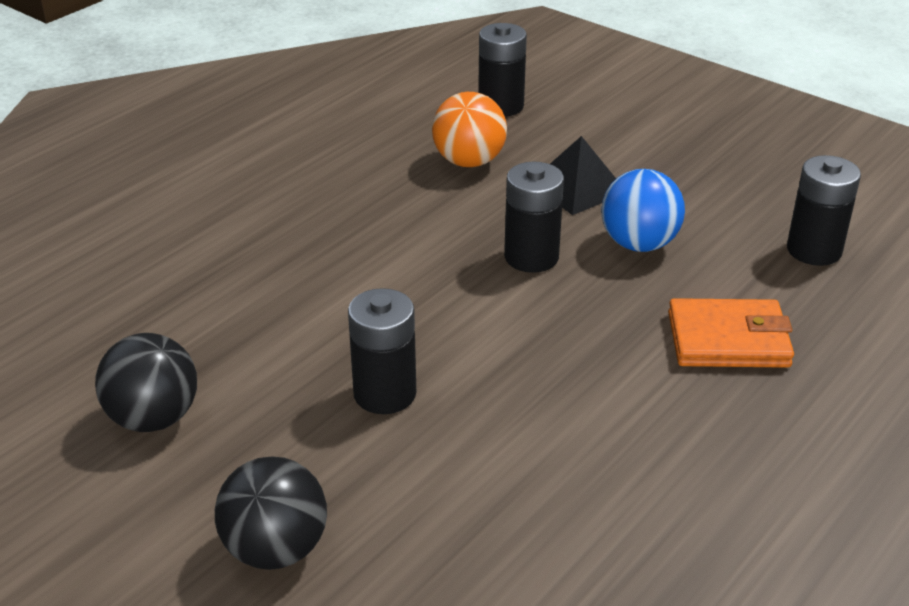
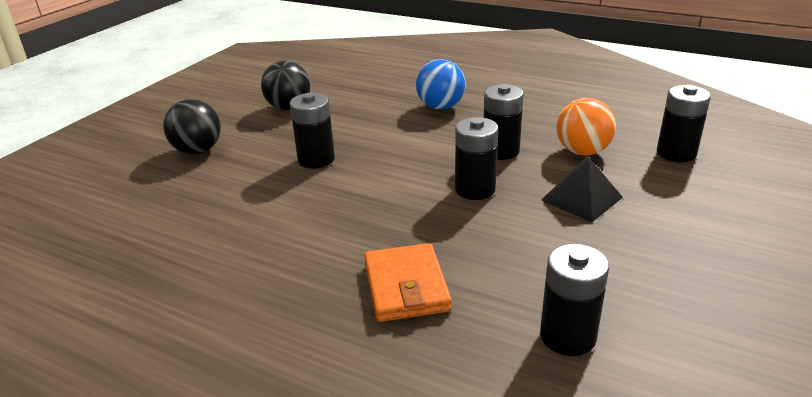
camera: 80 degrees right, 5 degrees down
blue ball [601,169,685,252] -> blue ball moved to [416,59,466,110]
none -> black battery [483,84,524,160]

